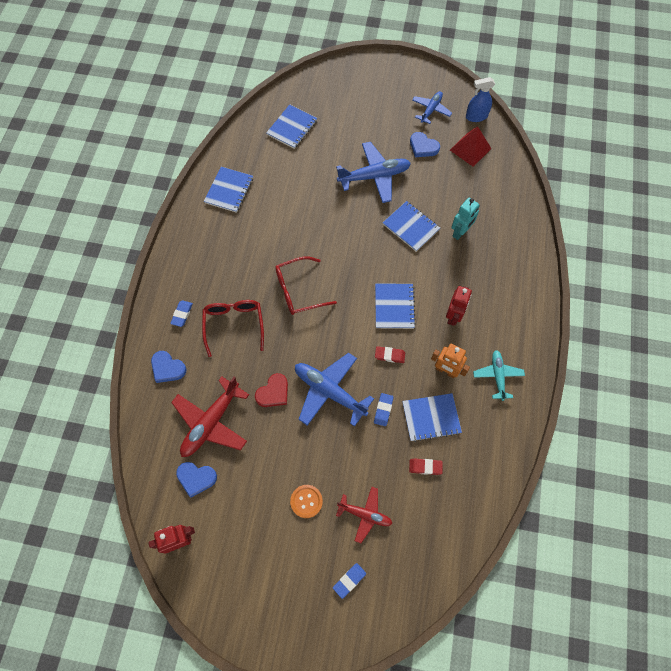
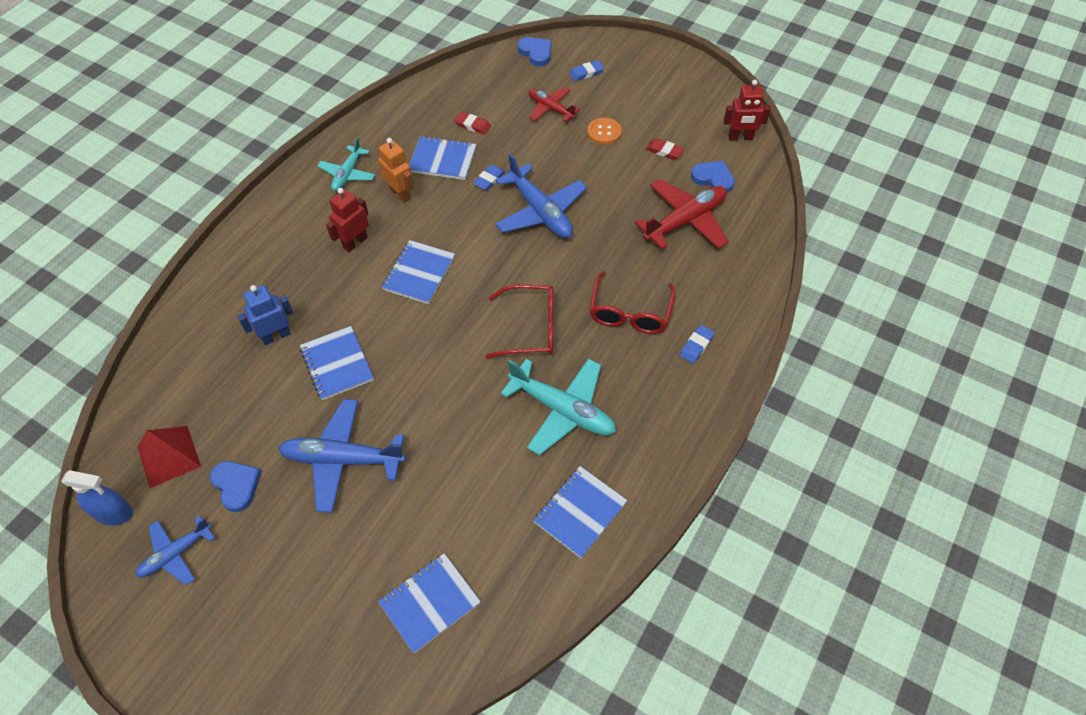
camera: 160 degrees left, 10 degrees down
blue heart [151,351,186,383] -> blue heart moved to [518,37,551,66]
red heart [255,373,288,407] -> none
red eraser [375,346,405,363] -> red eraser moved to [646,138,684,160]
turquoise robot [451,197,480,240] -> blue robot [237,285,293,345]
none -> turquoise plane [501,358,616,455]

